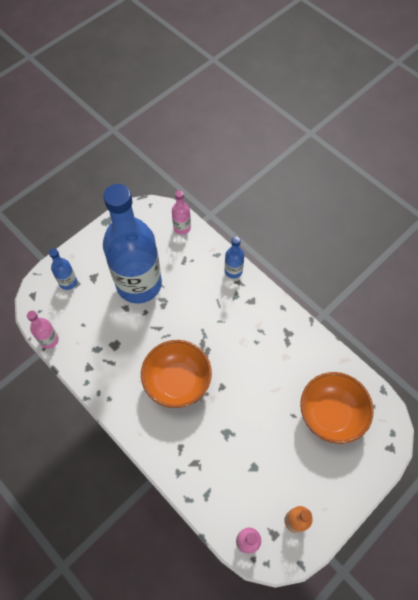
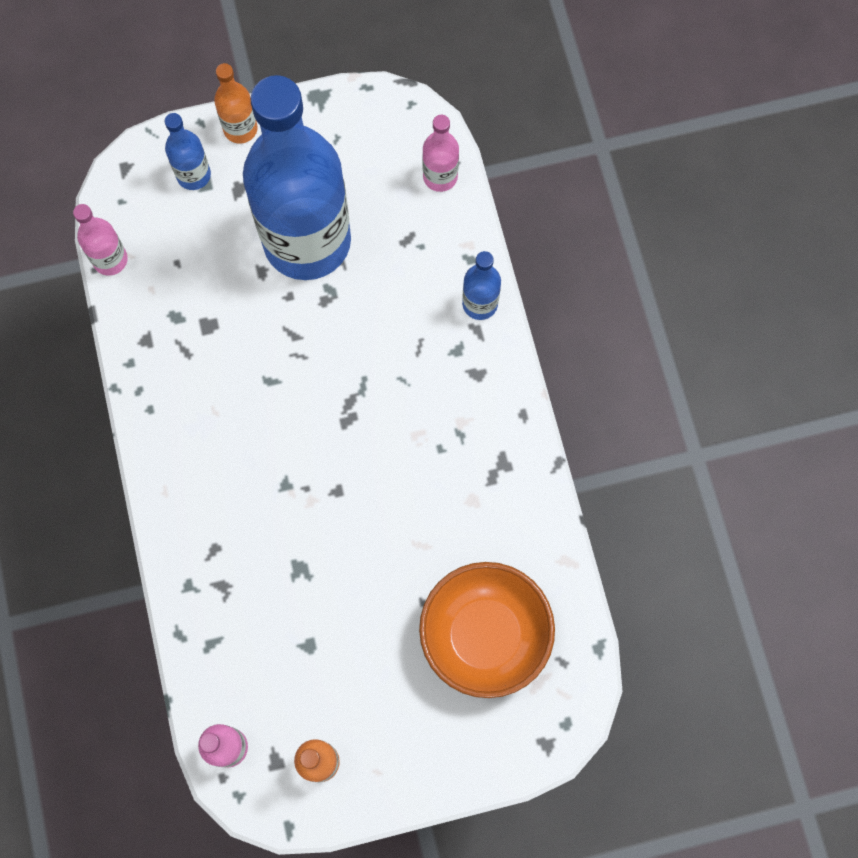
camera: 30 degrees right, 10 degrees up
orange bowl [141,340,212,408] -> none
none -> orange bottle [214,63,258,143]

